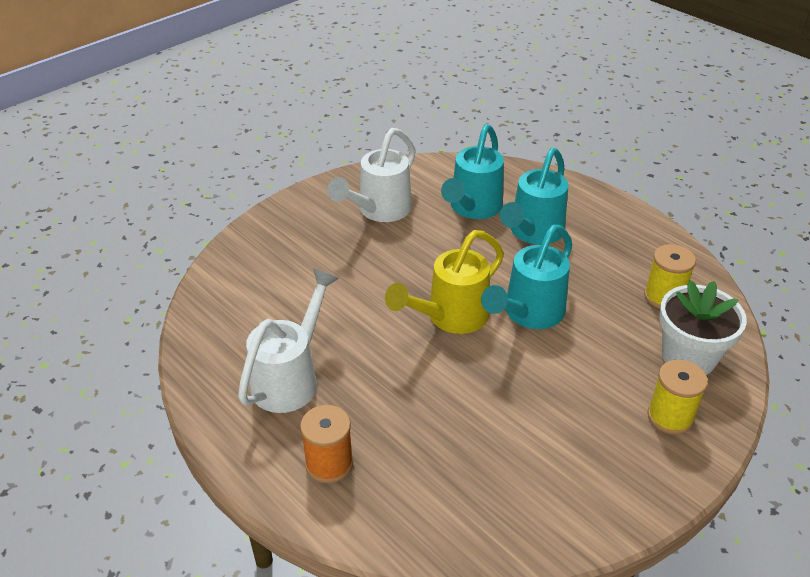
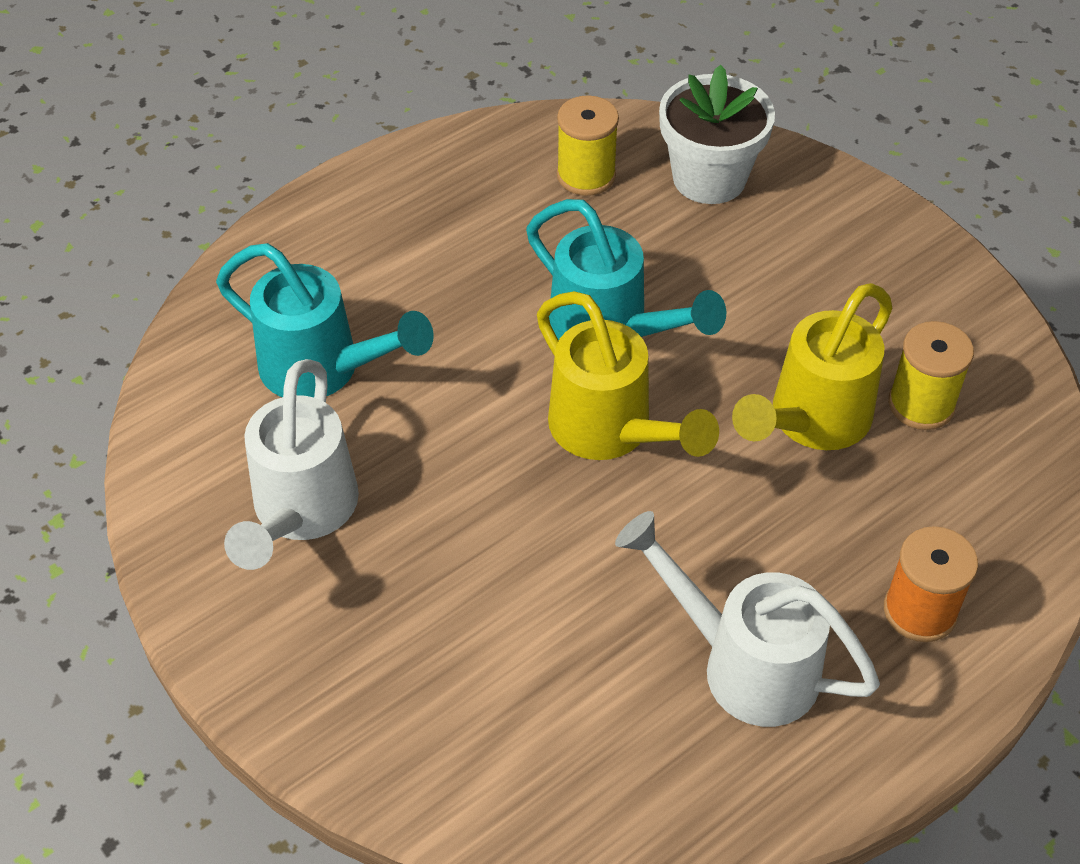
camera: 85 degrees left, 10 degrees up
white watering can [328,128,416,222] -> white watering can turned 60 degrees clockwise [224,359,359,570]
turquoise watering can [500,148,568,245] -> none
yellow spool [647,359,708,435] -> yellow spool moved to [888,321,974,430]
none -> yellow watering can [732,283,892,450]

